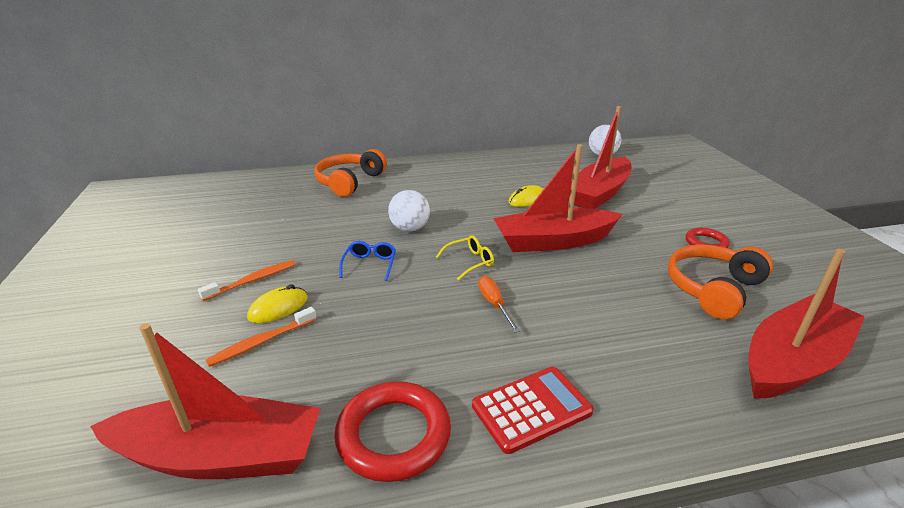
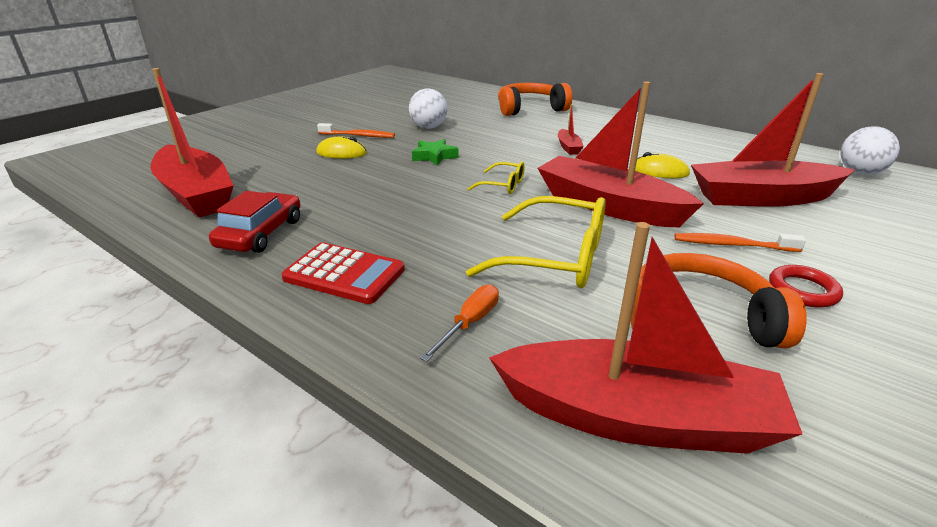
camera: 50 degrees right, 0 degrees up
orange toothbrush [206,307,317,367] -> orange toothbrush moved to [674,233,806,252]
red ring [334,381,451,482] -> red car [209,191,301,253]
blue glasses [339,241,396,281] -> green star [412,139,459,166]
white ball [388,190,430,232] -> white ball moved to [409,88,448,129]
orange screwdriver [478,276,520,333] -> orange screwdriver moved to [420,284,499,362]
none -> yellow glasses [466,196,606,288]
none -> red boat [558,105,584,155]

